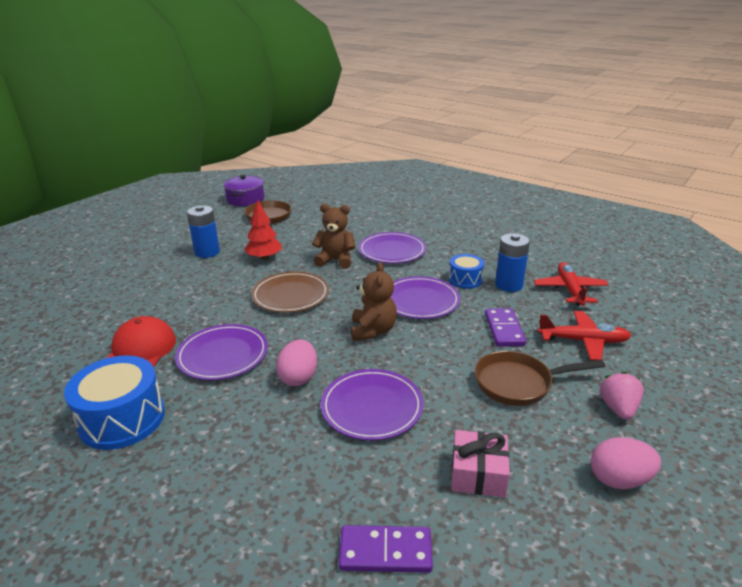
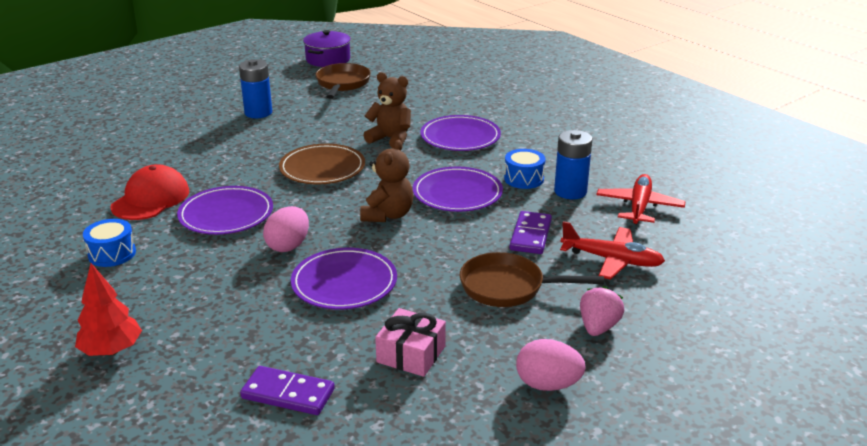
camera: 15 degrees right, 0 degrees up
blue drum [64,355,165,450] -> blue drum [83,219,136,267], size x0.58
red tree [244,200,282,260] -> red tree moved to [75,263,142,356]

